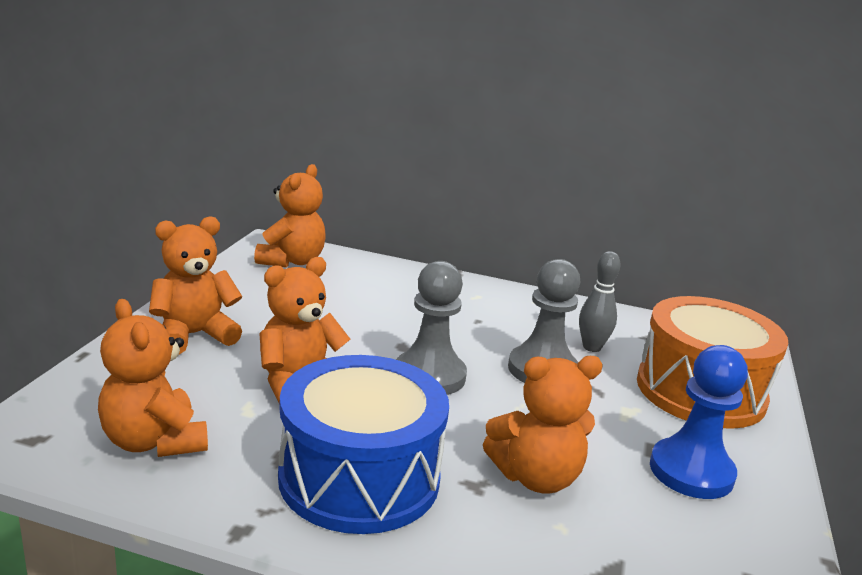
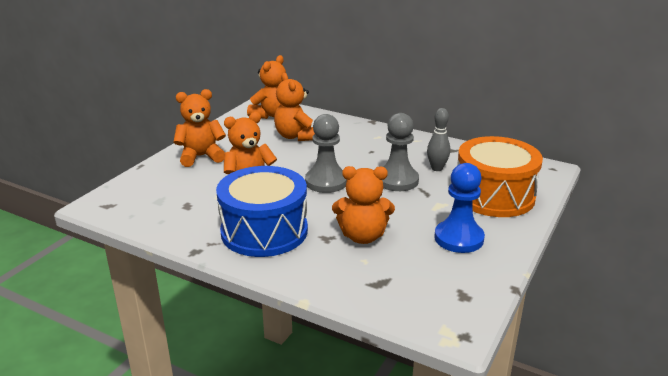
camera: 15 degrees right, 5 degrees up
orange teddy bear [98,299,208,457] -> orange teddy bear moved to [274,73,315,141]

